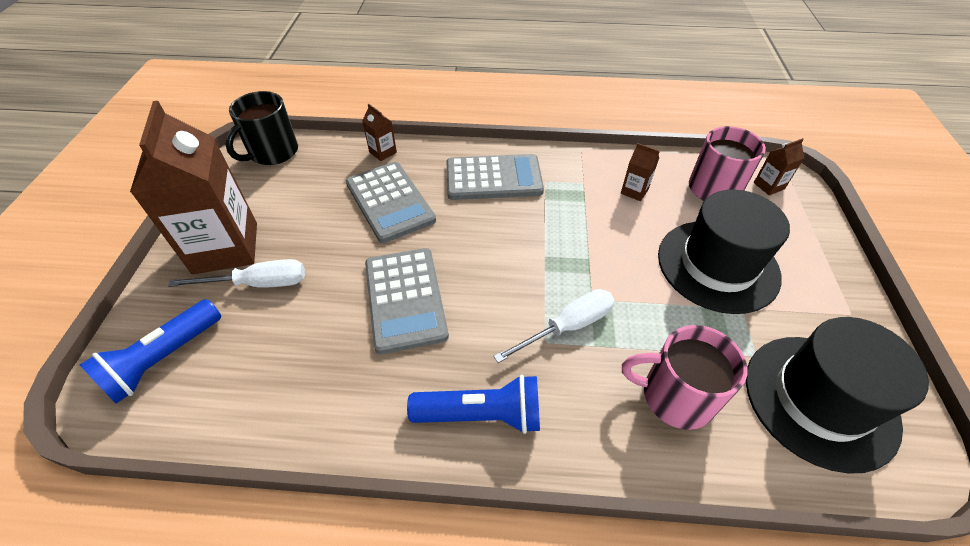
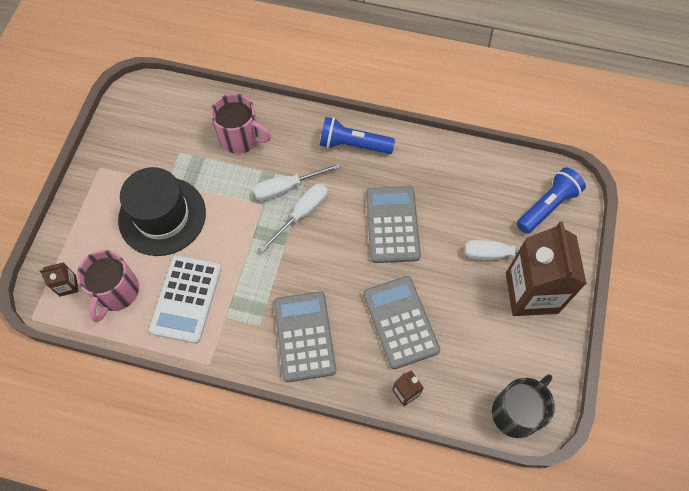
camera: 170 degrees left, 15 degrees up
grey calculator [446,154,544,200] -> grey calculator turned 75 degrees clockwise [274,291,336,382]
brown carton [621,143,660,201] -> white calculator [149,255,222,344]
black hat [746,317,929,474] -> none
none -> white screwdriver [259,183,328,252]

